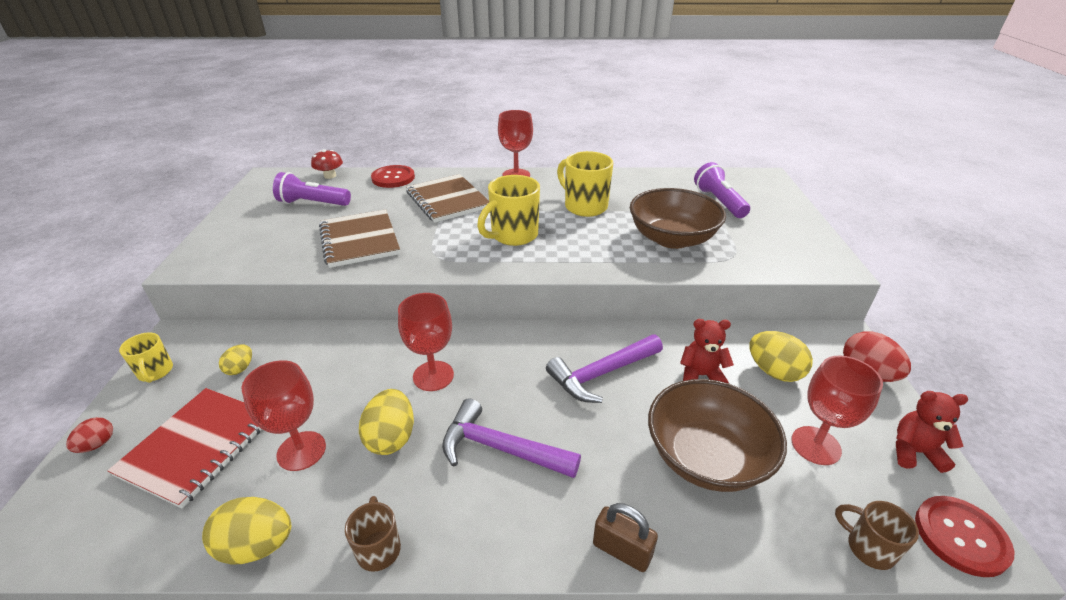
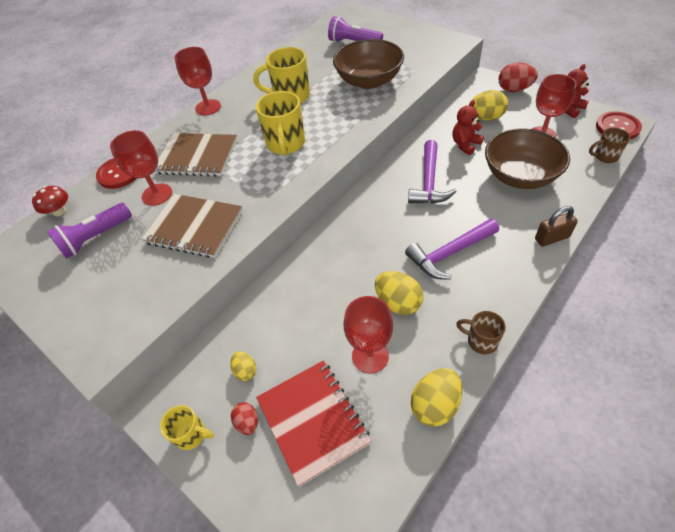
camera: 45 degrees left, 15 degrees up
red egg [66,417,113,453] -> red egg moved to [231,402,258,435]
red goblet [398,293,454,391] -> red goblet moved to [110,130,172,206]

